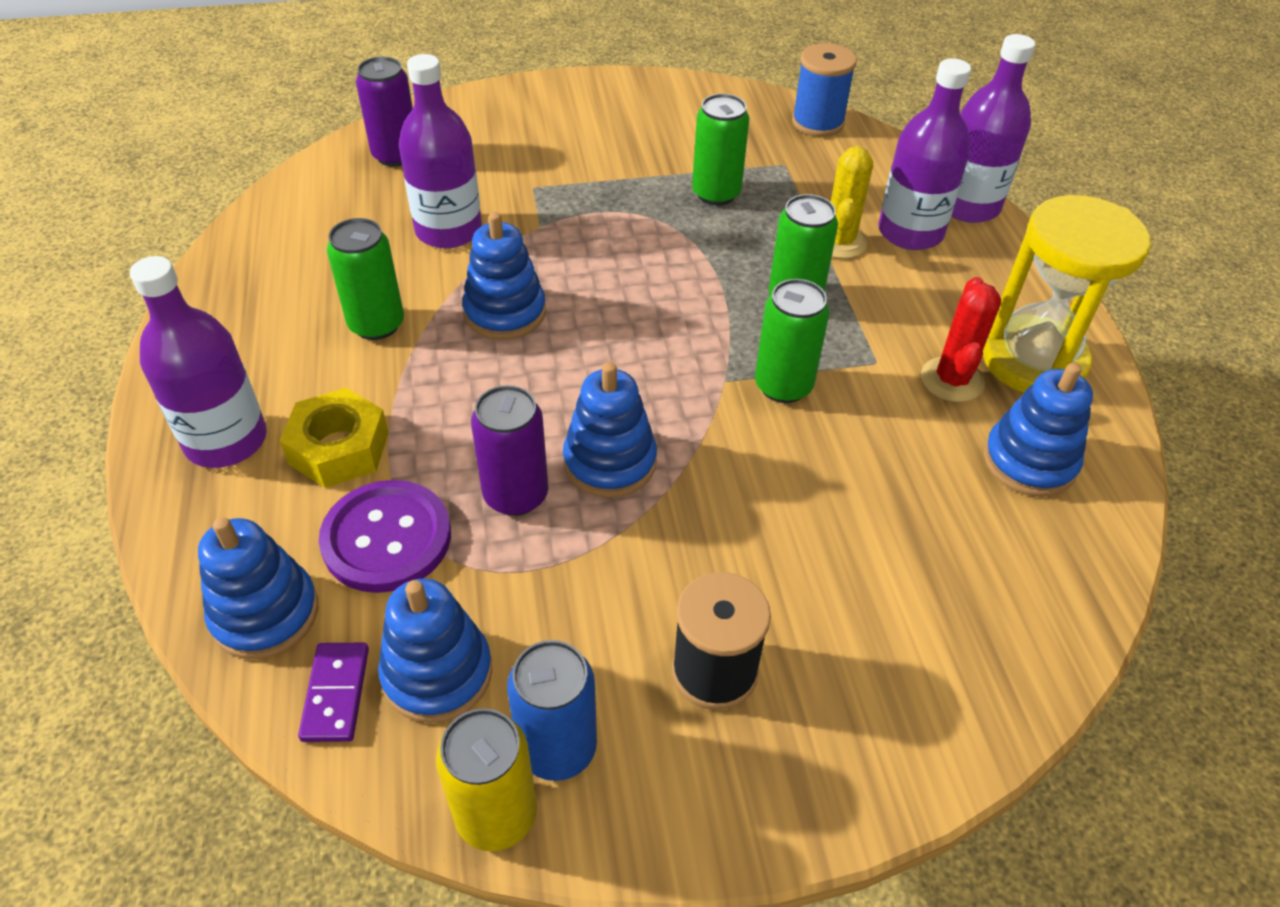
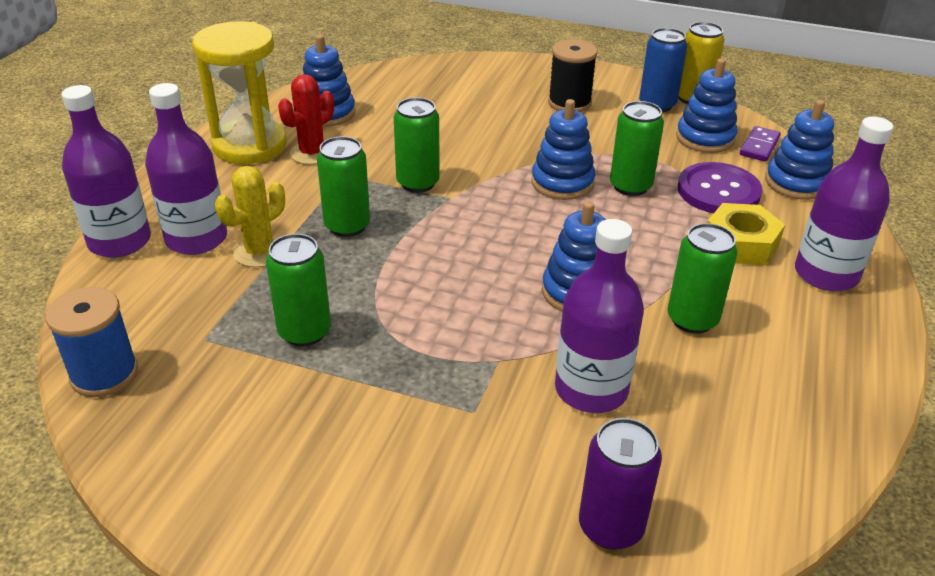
camera: 150 degrees left, 10 degrees down
purple can [471,385,548,516] -> green can [610,101,664,196]

